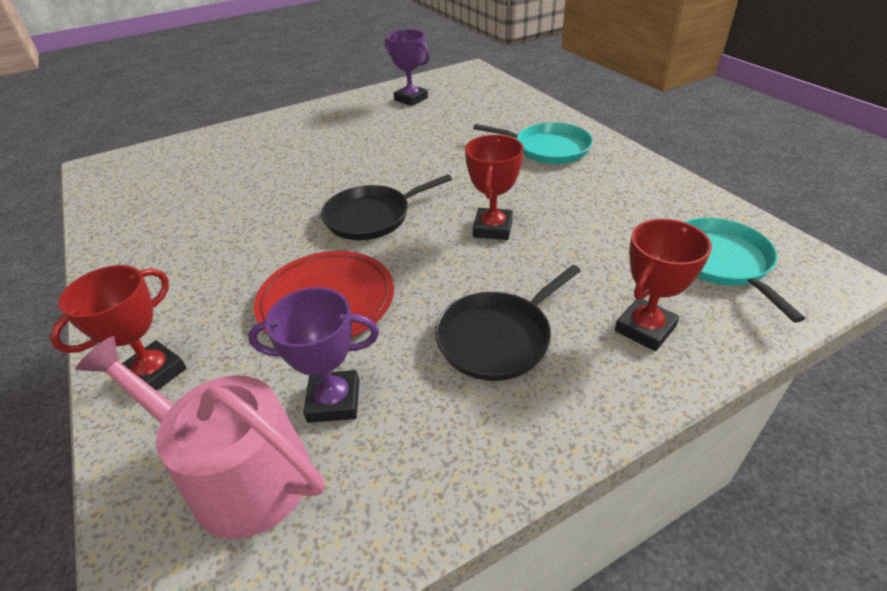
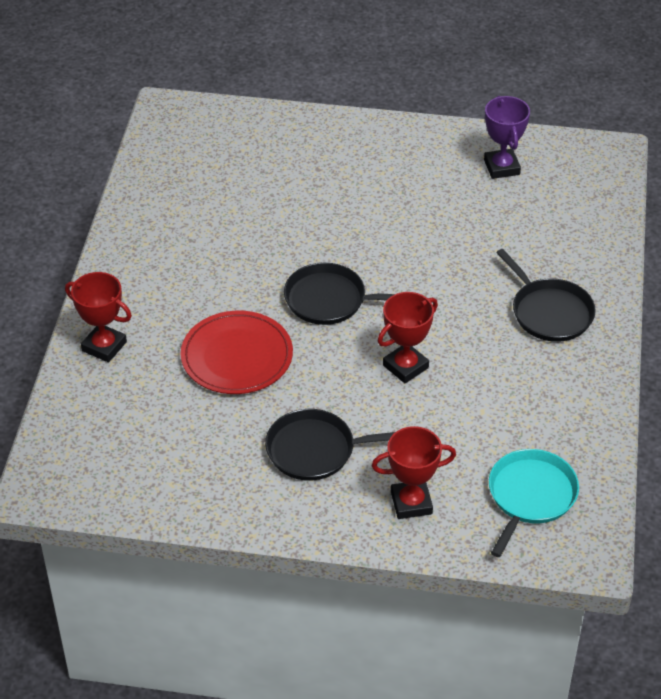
camera: 35 degrees right, 5 degrees up
red trophy [50,265,186,391] -> red trophy turned 45 degrees clockwise [65,272,132,362]
pink watering can [76,336,324,539] -> none
purple trophy [248,287,379,423] -> none
turquoise pan [473,122,593,164] -> black pan [496,249,596,342]

